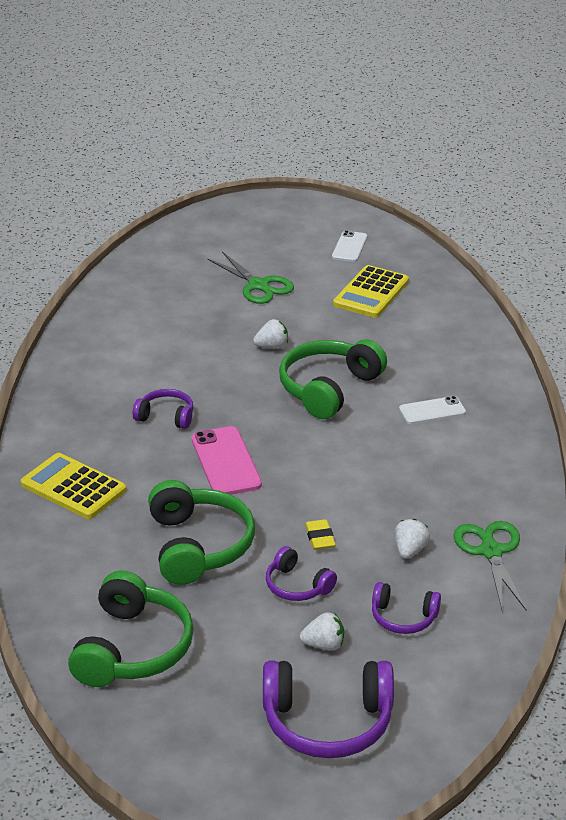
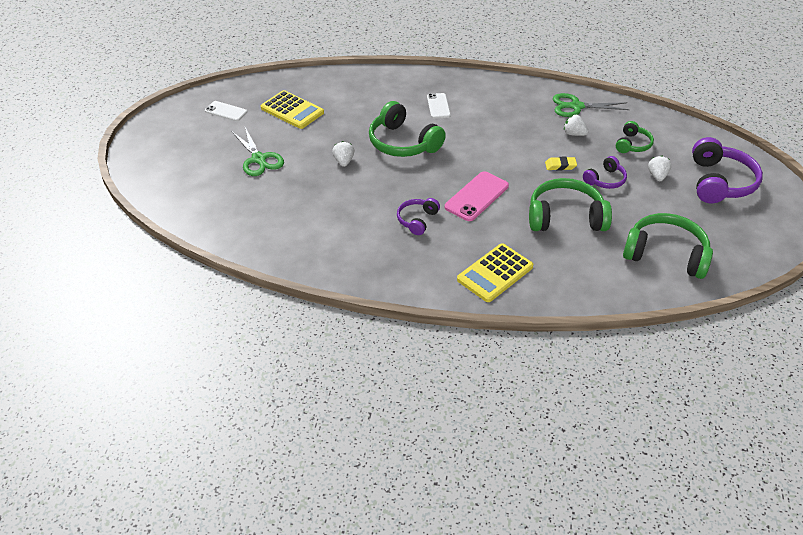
camera: 80 degrees left, 10 degrees up
pink phone [192,426,262,495] -> pink phone turned 45 degrees counterclockwise [445,171,509,221]
green scissors [208,252,294,304] -> green scissors turned 90 degrees clockwise [232,127,284,176]
purple headphones [372,582,441,634] -> green headphones [616,121,654,153]

